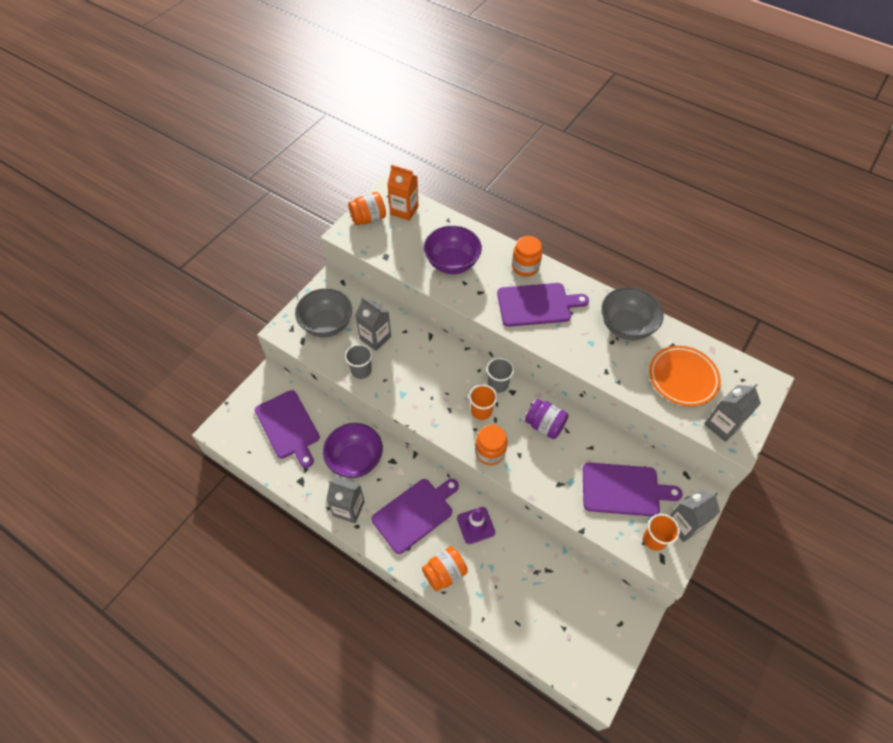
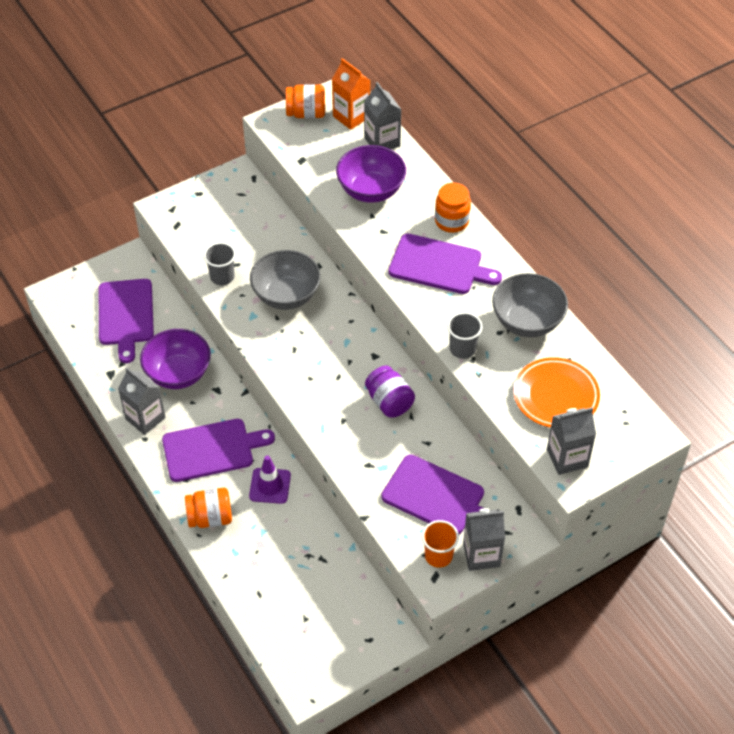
camera: 25 degrees right, 5 degrees down
grey bowl [295,288,352,337] -> grey bowl moved to [250,250,321,310]
grey carton [355,297,391,351] -> grey carton moved to [364,82,402,149]
orange cup [469,384,497,420] -> none
orange jar [475,425,507,465] -> none
grey cup [487,358,514,393] -> grey cup moved to [447,312,483,359]

